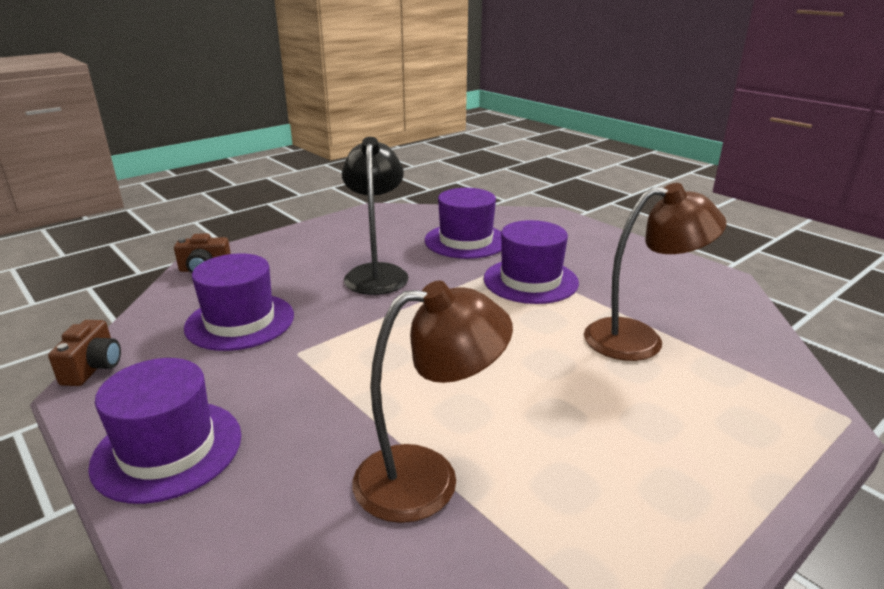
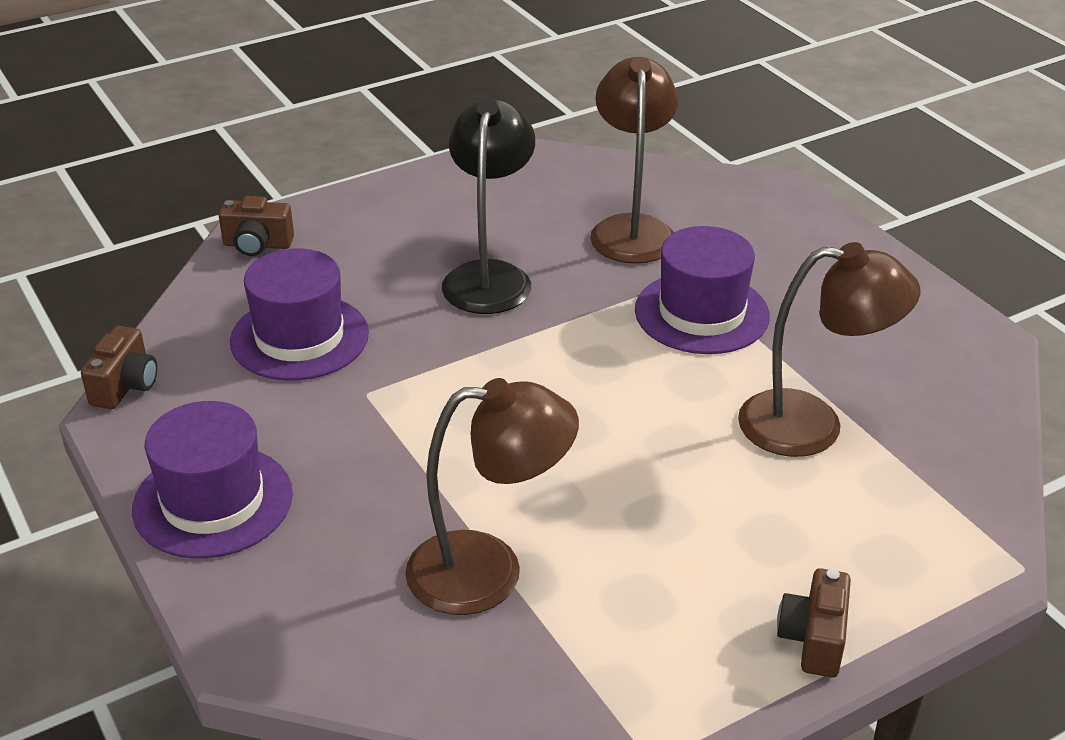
camera: 10 degrees right, 10 degrees up
purple hat [425,188,502,259] -> brown lamp [590,57,678,264]
none -> brown camera [777,568,851,678]

